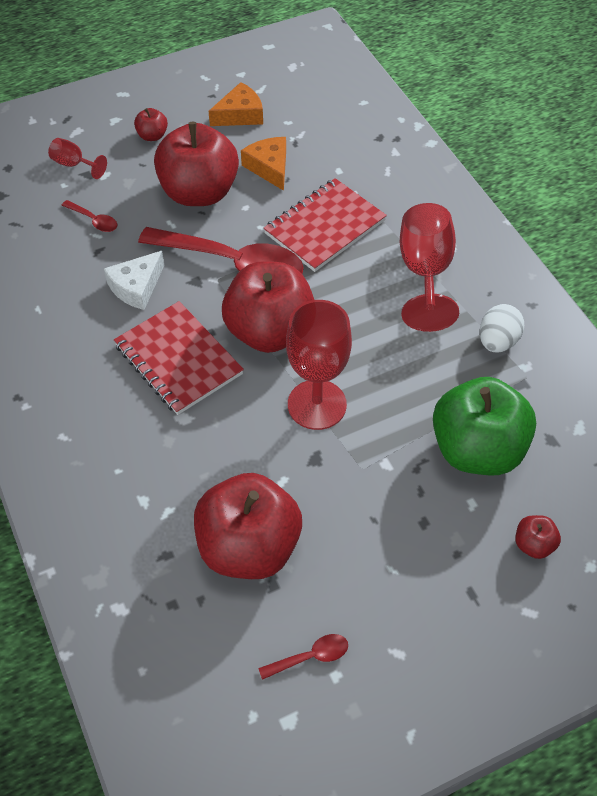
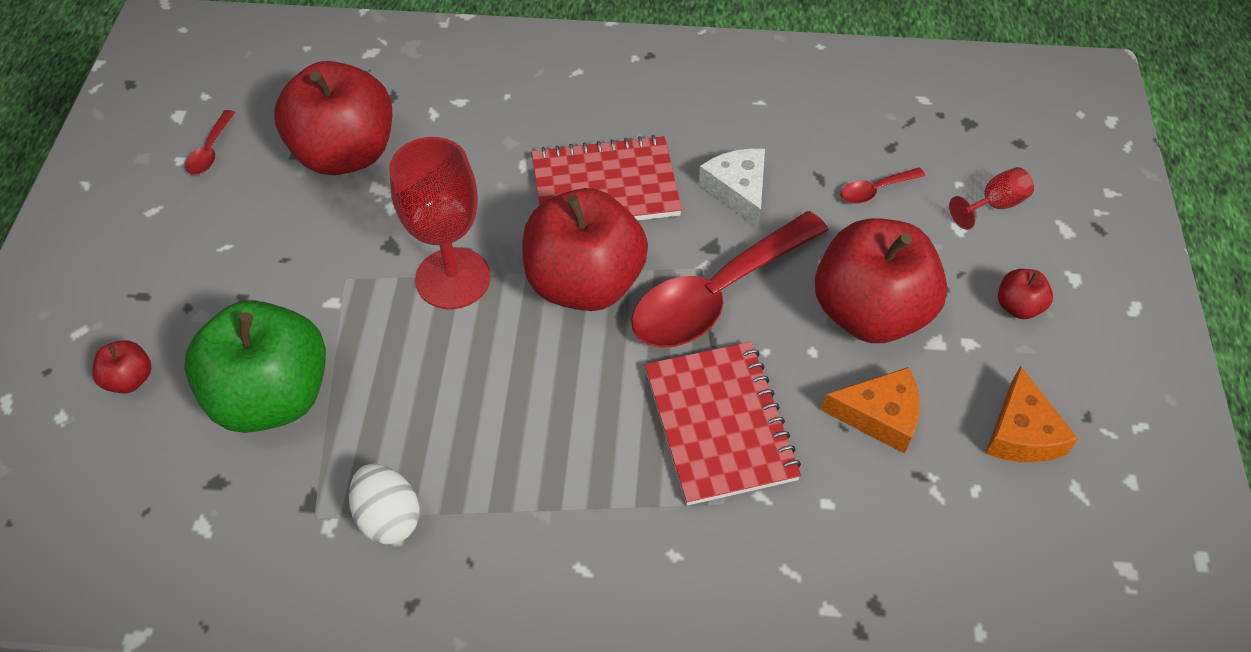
camera: 120 degrees right, 0 degrees up
red goblet [400,203,459,332] -> none

